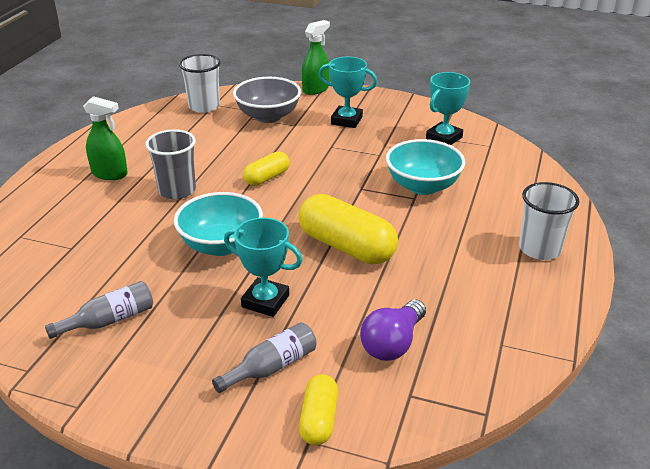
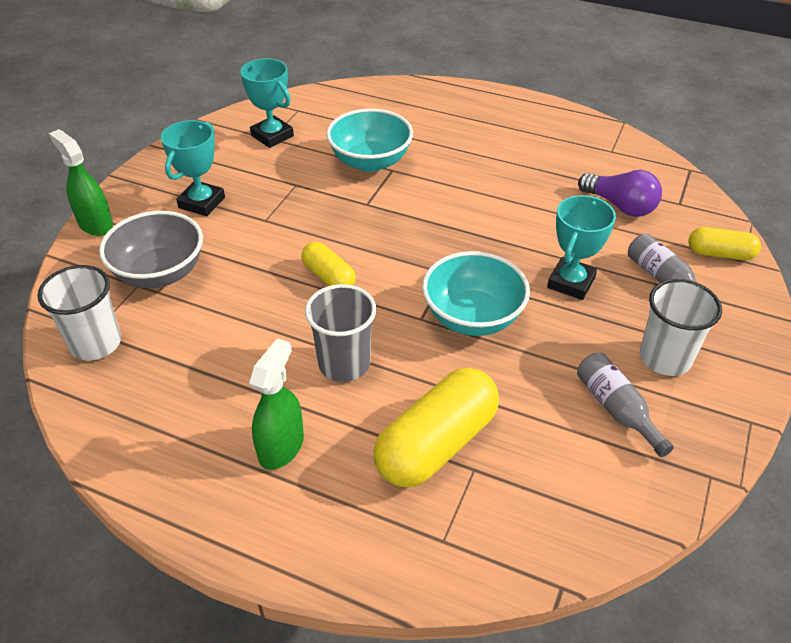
camera: 85 degrees left, 10 degrees up
yellow capsule [298,194,398,264] -> yellow capsule moved to [374,368,499,488]
white cup [519,182,579,260] -> white cup moved to [640,279,722,376]

